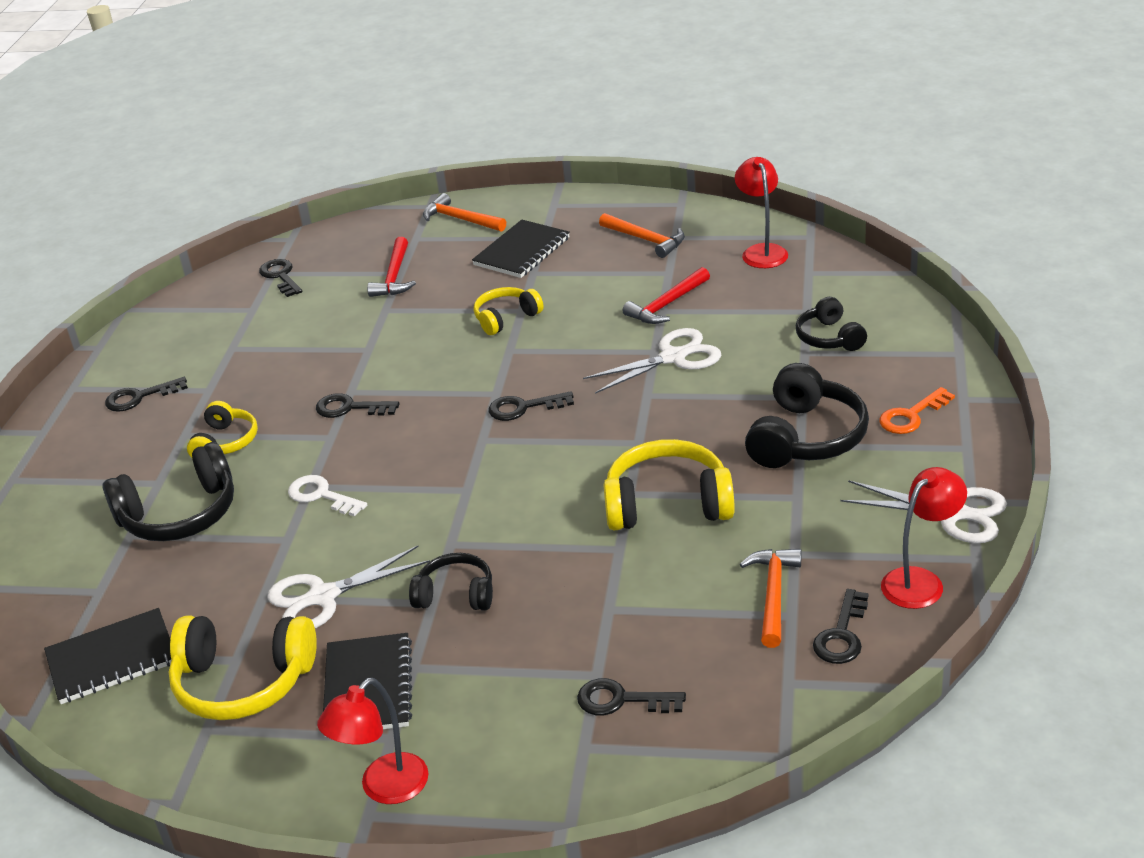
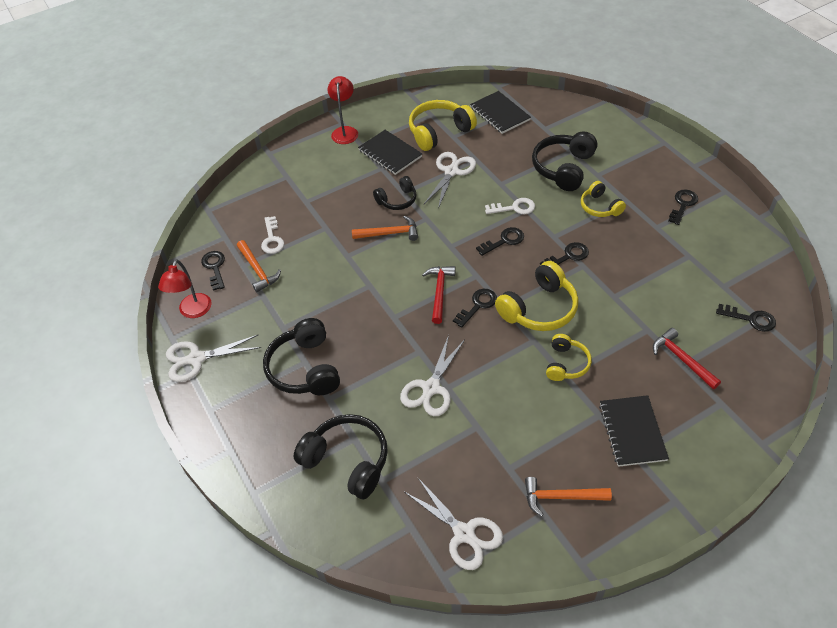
camera: 140 degrees right, 15 degrees up
black notebook [44,608,171,704] -> black notebook turned 60 degrees counterclockwise [470,91,531,134]
orange hammer [423,193,506,232] -> orange hammer moved to [352,216,418,241]
black key [577,678,686,716] -> black key moved to [476,227,524,256]
yellow headphones [603,439,735,530] -> yellow headphones moved to [495,261,579,331]
red hammer [623,267,710,324] -> red hammer moved to [422,266,455,324]
red lamp [735,157,788,268] -> white scissors [405,478,503,570]
black headphones [796,297,867,351] -> black headphones [293,414,388,499], size x1.66
orange key [879,387,955,434] -> none
none -> white key [261,216,284,254]

